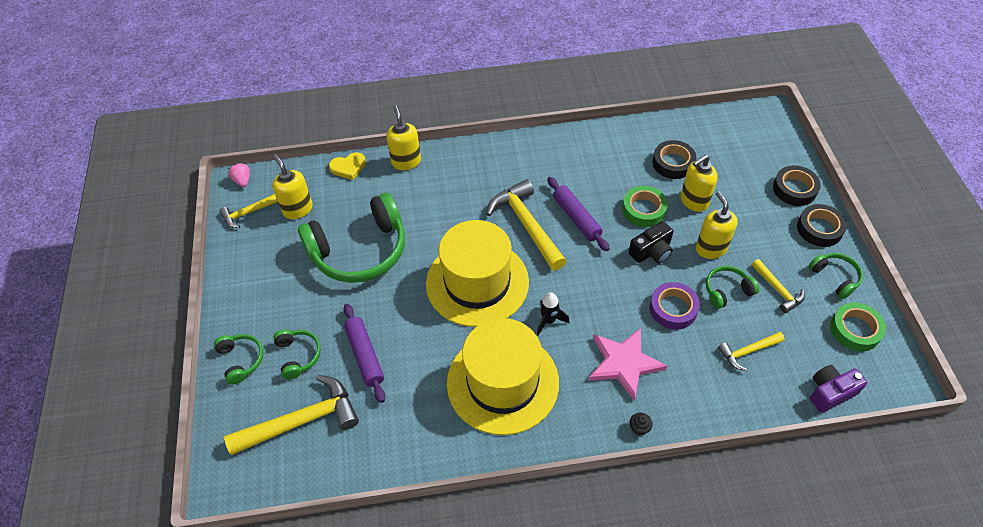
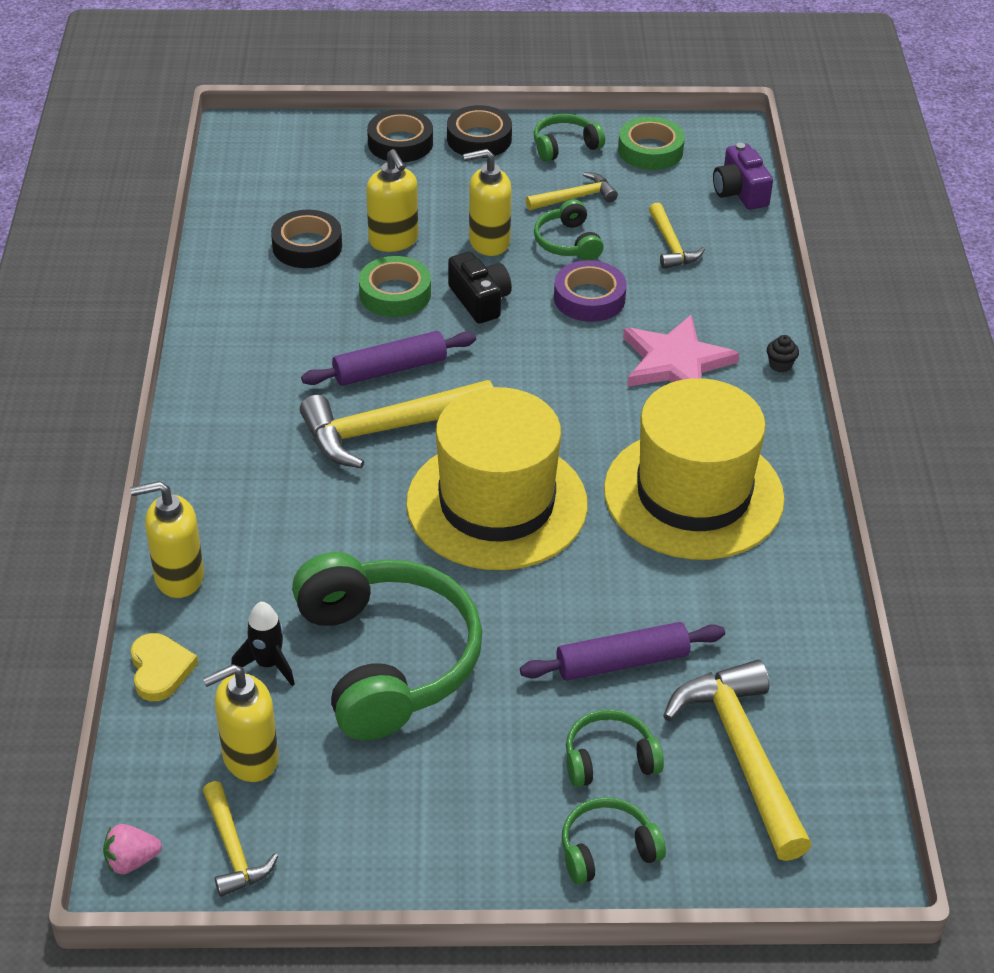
camera: 85 degrees left, 10 degrees down
black rocket [537,292,569,336] -> black rocket moved to [231,602,295,686]

